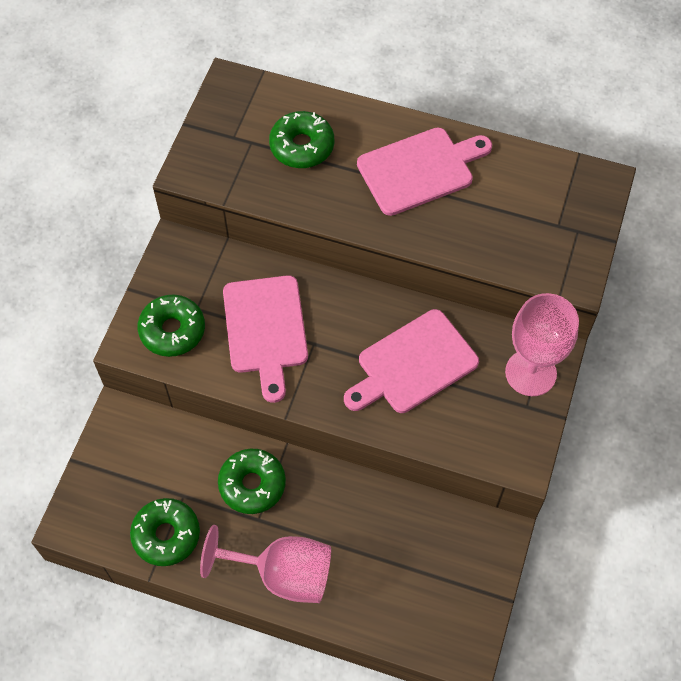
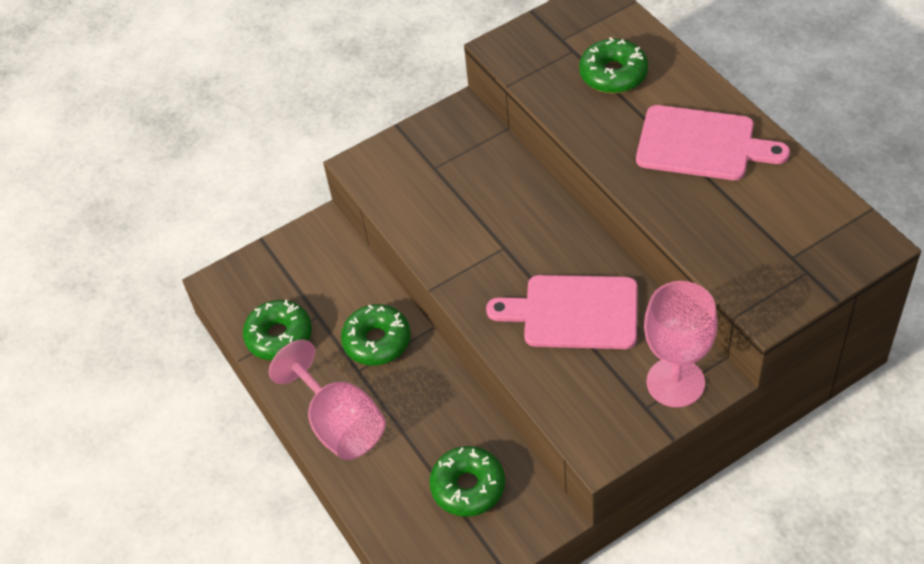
camera: 45 degrees right, 10 degrees down
green donut [138,294,205,357] -> green donut moved to [429,446,505,517]
pink cutting board [223,275,308,403] -> none

